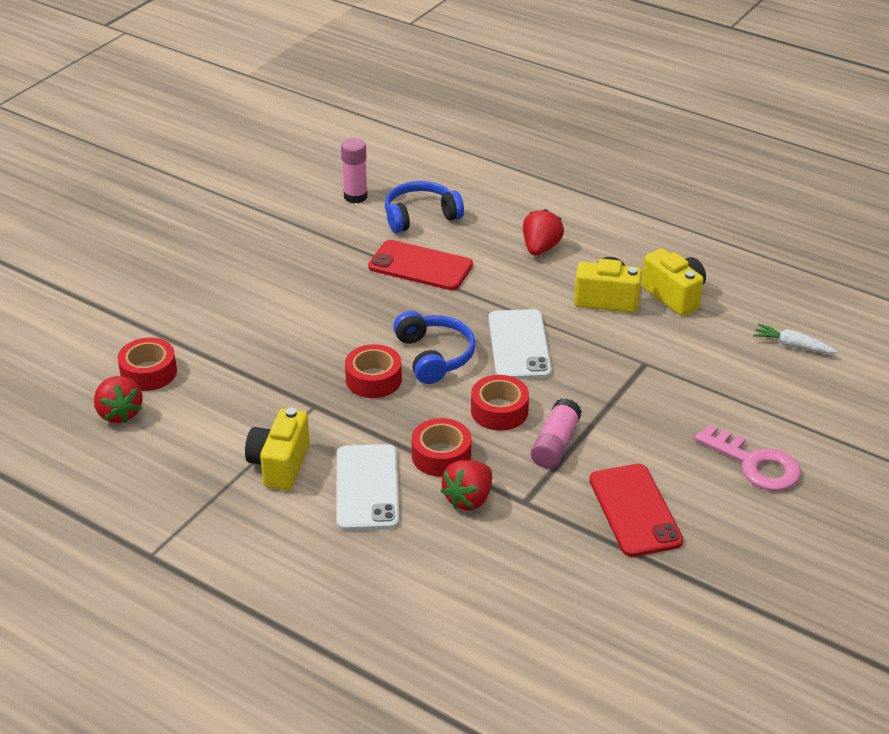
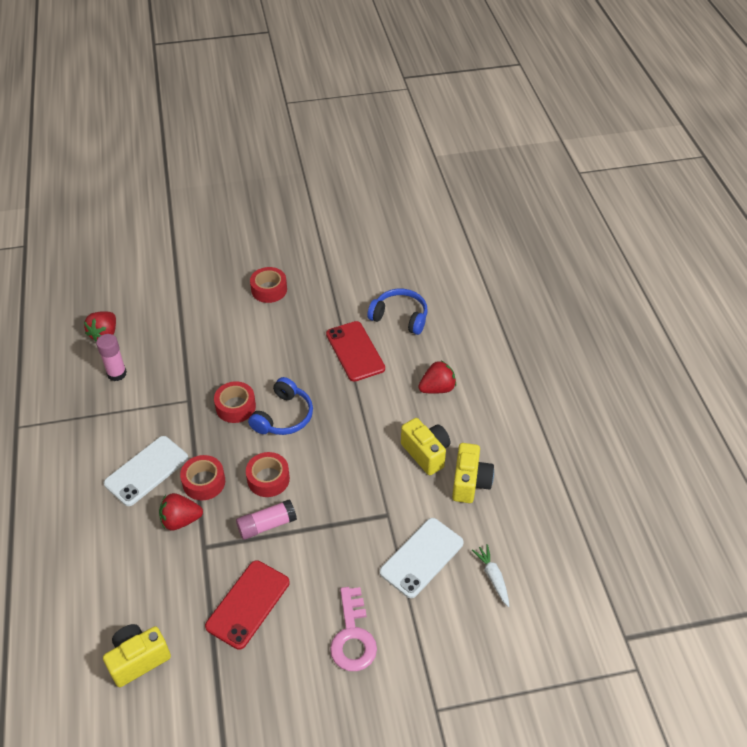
camera: 45 degrees right, 10 degrees up
red tape [117,338,177,391] -> red tape moved to [250,267,287,303]
yellow camera [245,408,310,490] -> yellow camera moved to [103,624,171,687]
pink glue stick [341,138,368,203] -> pink glue stick moved to [96,334,127,381]
white phone [488,309,552,379] -> white phone moved to [380,518,464,598]

